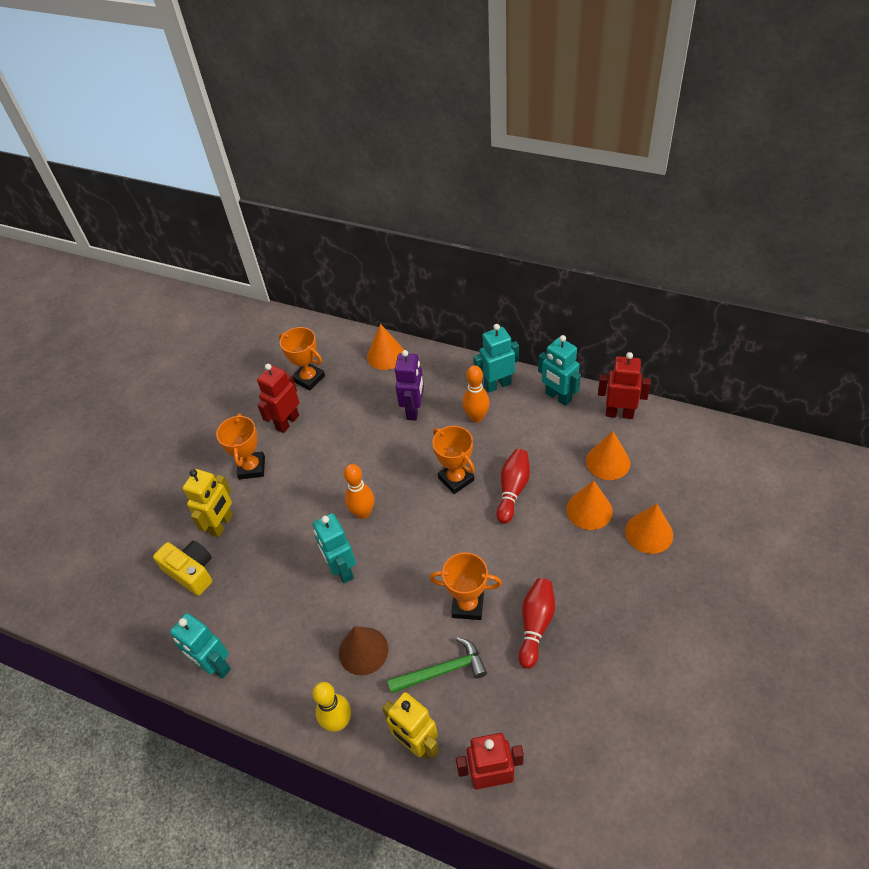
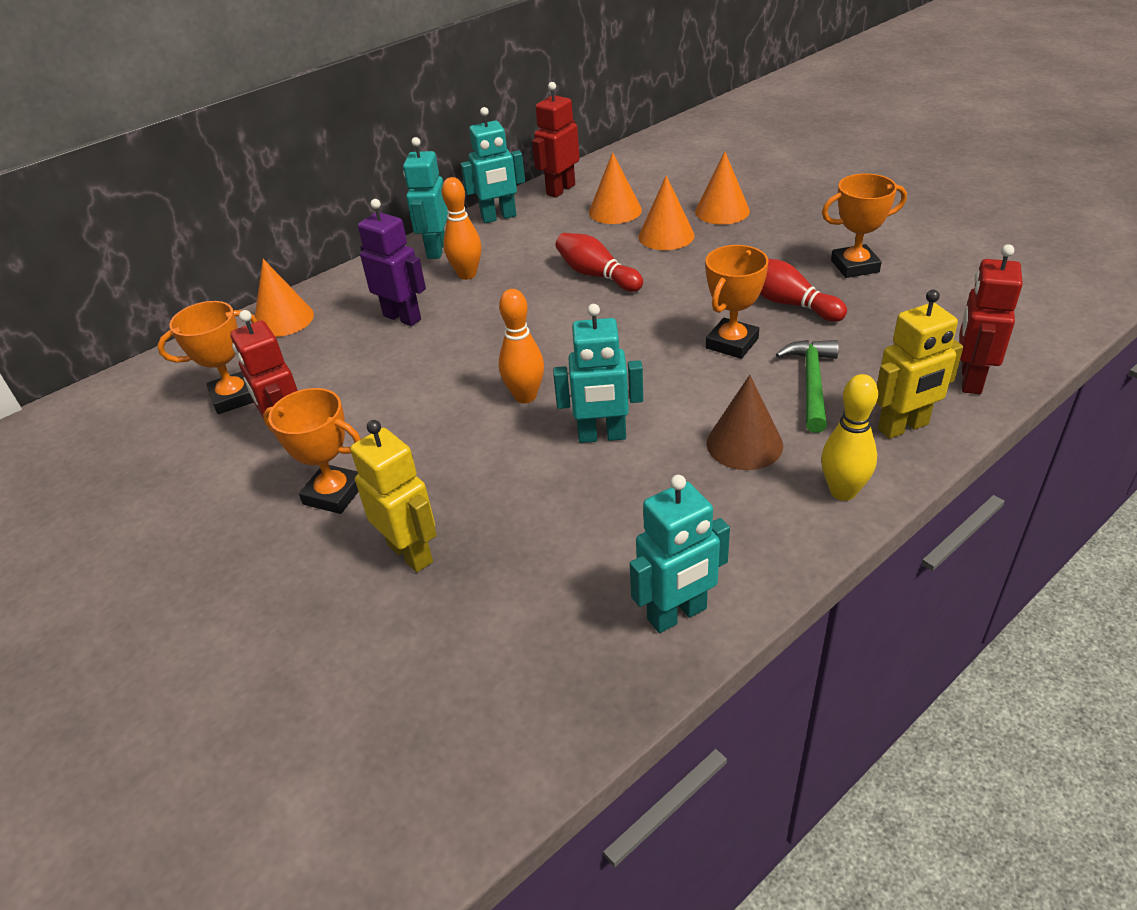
camera: 65 degrees left, 10 degrees down
yellow camera [153,541,212,596] -> none
orange trophy [432,426,475,494] -> orange trophy moved to [822,173,907,278]

